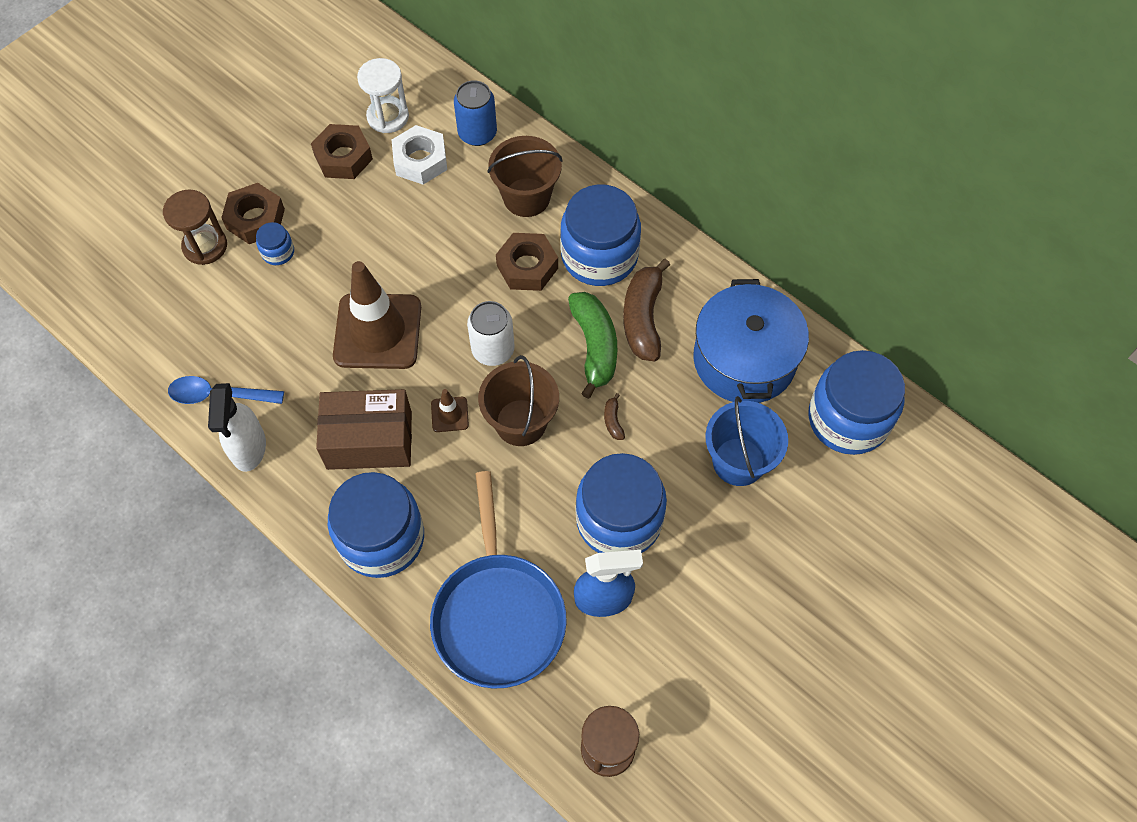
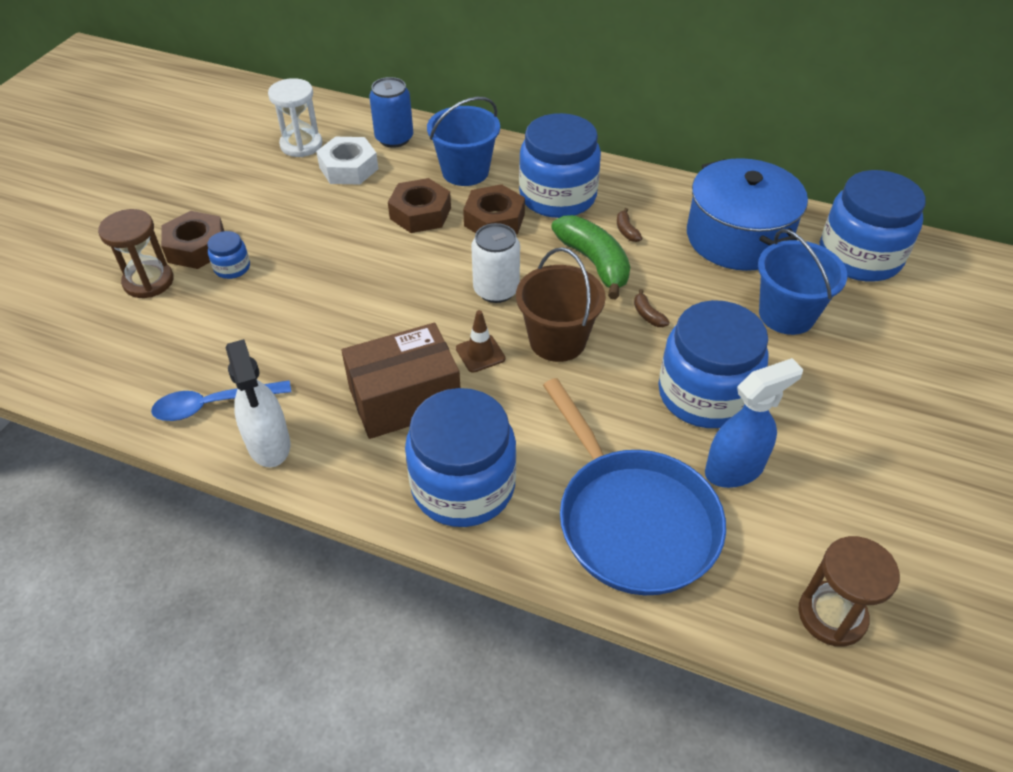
camera: 20 degrees left, 15 degrees down
brown nut [311,124,373,179] -> brown nut moved to [388,178,451,233]
brown traffic cone [333,261,421,369] -> none
brown bucket [487,136,562,217] -> blue bucket [427,97,500,186]
brown banana [623,259,670,361] -> brown banana [617,208,642,242], size x0.42

